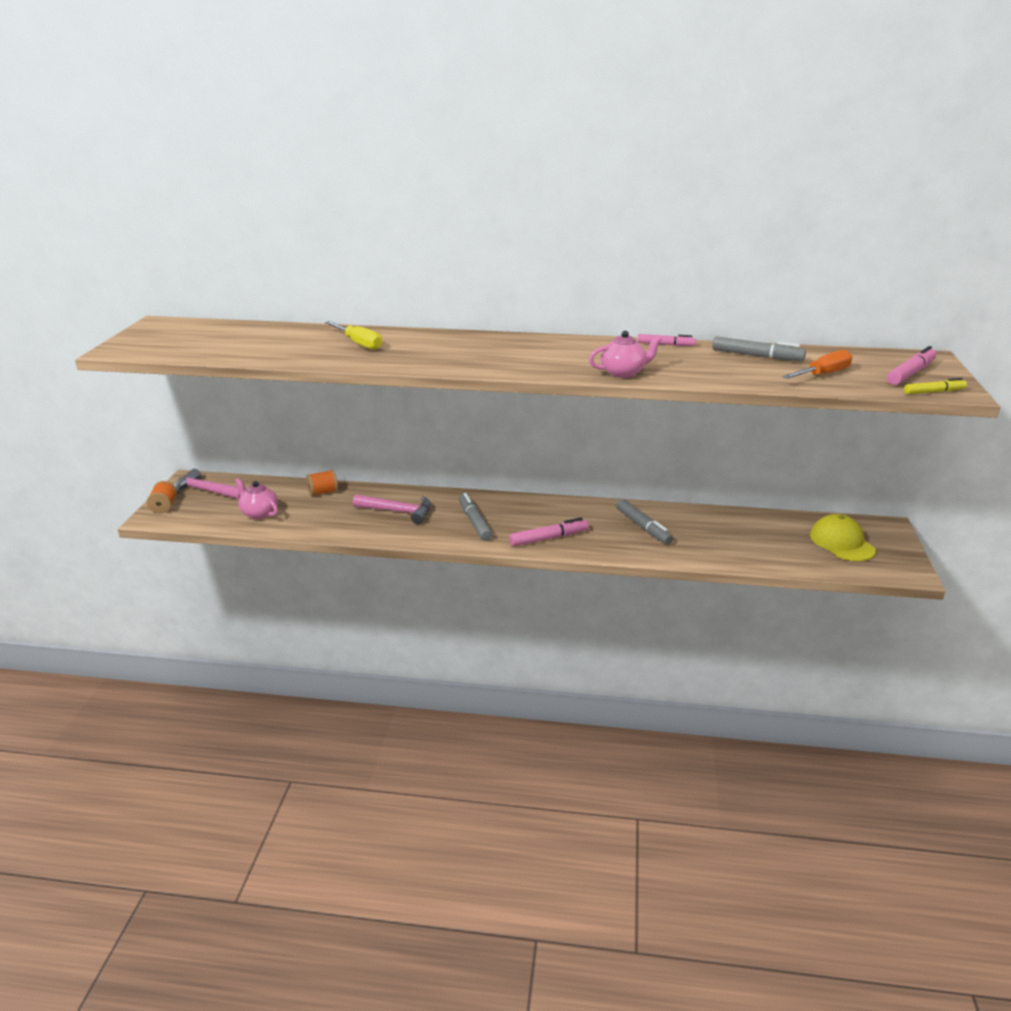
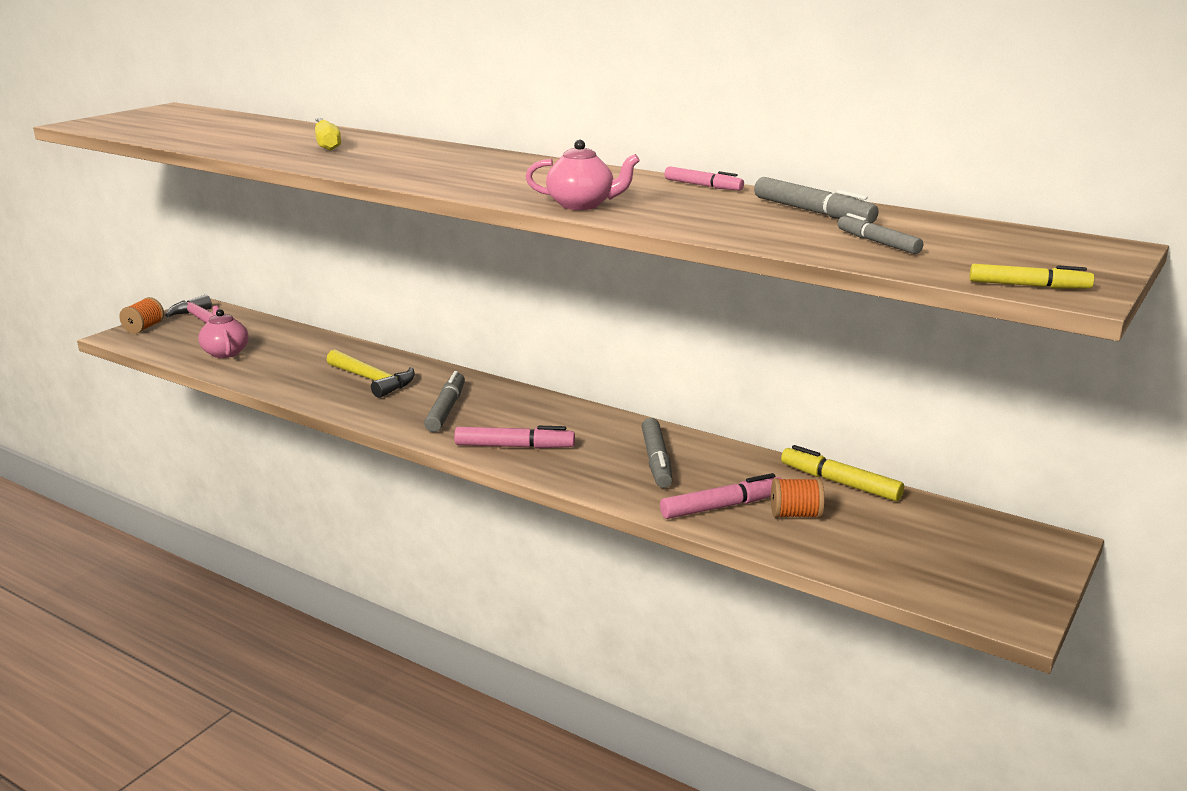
camera: 25 degrees right, 5 degrees down
orange spool [306,470,338,496] -> orange spool moved to [771,478,824,518]
pink hammer [353,494,431,524] -> yellow hammer [327,349,415,398]
orange screwdriver [782,350,852,379] -> grey marker [838,213,923,254]
yellow cap [810,514,876,561] -> none
pink marker [887,346,936,385] -> pink marker moved to [660,473,782,519]
none -> yellow marker [781,445,904,501]

